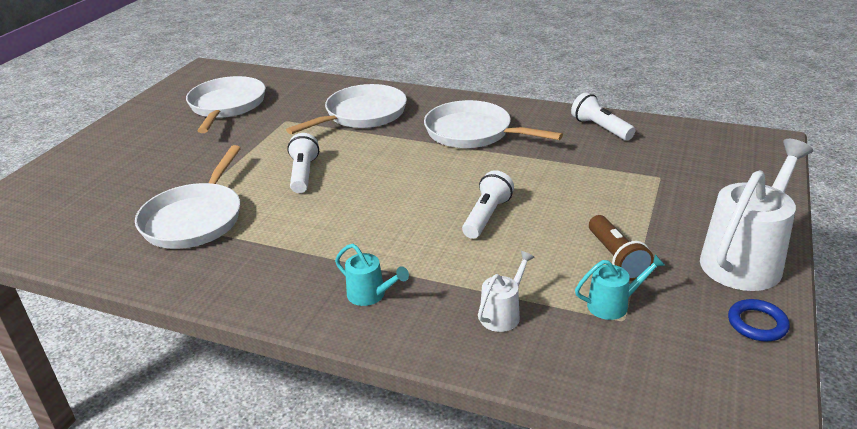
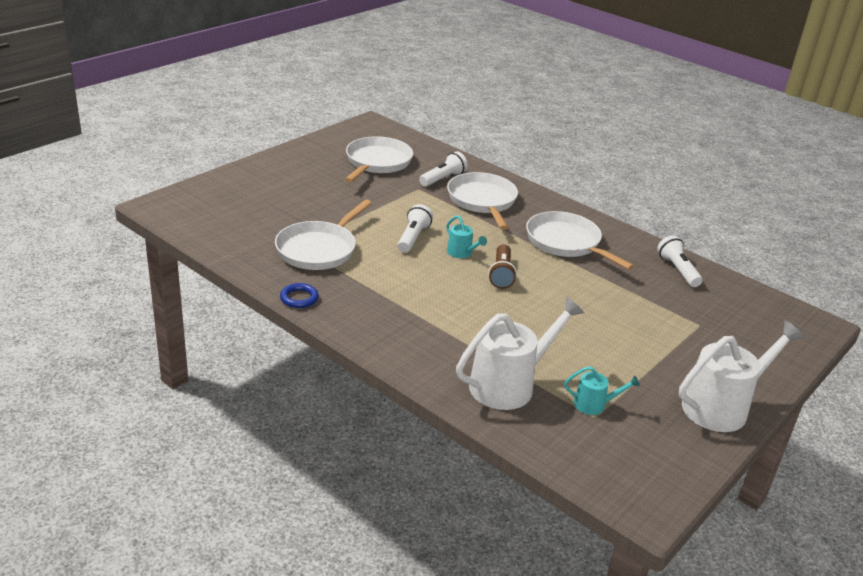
camera: 15 degrees right, 0 degrees up
white pan [286,84,407,134] -> white pan turned 75 degrees counterclockwise [447,172,518,230]
turquoise watering can [335,244,409,306] -> turquoise watering can moved to [446,215,487,258]
white flashlight [462,170,514,239] -> white flashlight moved to [419,151,468,187]
white watering can [478,251,535,332] -> white watering can [456,297,584,410], size x2.07
brown flashlight [589,215,654,281] -> brown flashlight moved to [488,244,517,289]
blue ring [728,299,790,341] -> blue ring moved to [280,283,319,308]

